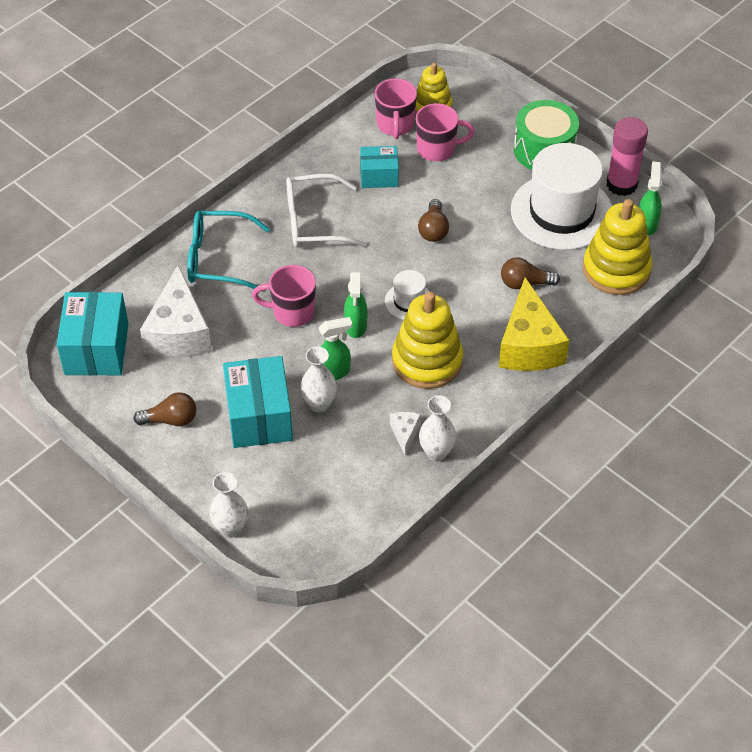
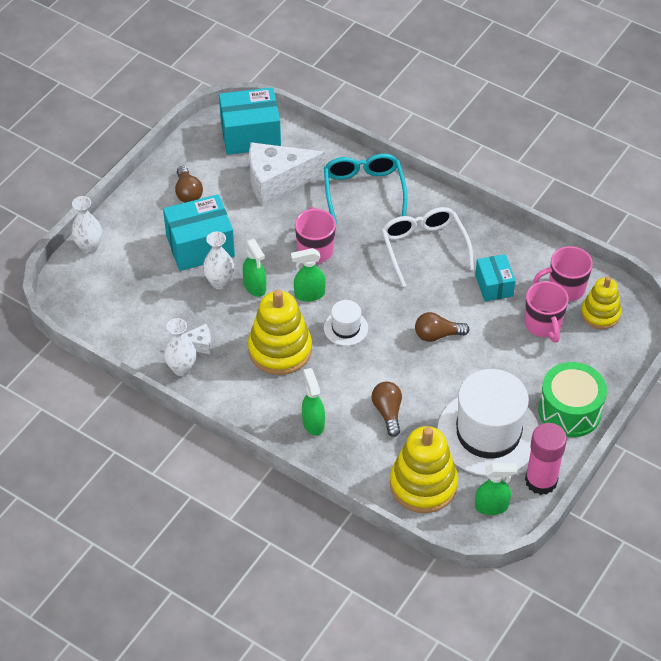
camera: 80 degrees right, 0 degrees up
yellow cheese [499,277,570,371] -> green spray bottle [302,368,325,436]

